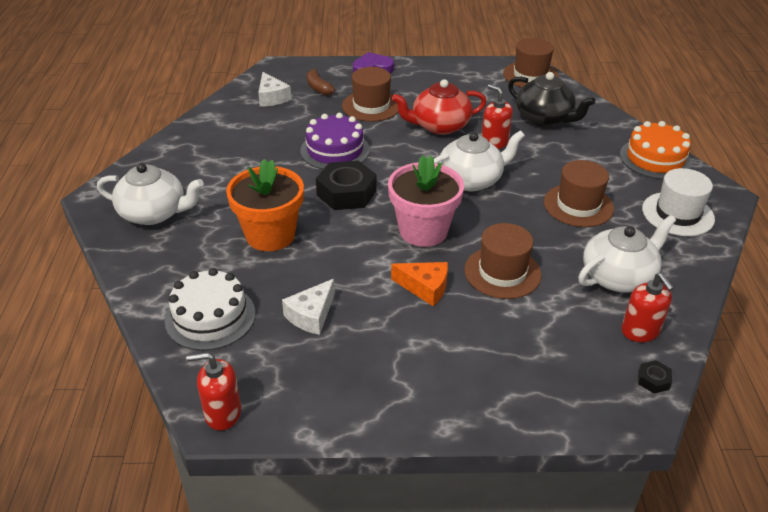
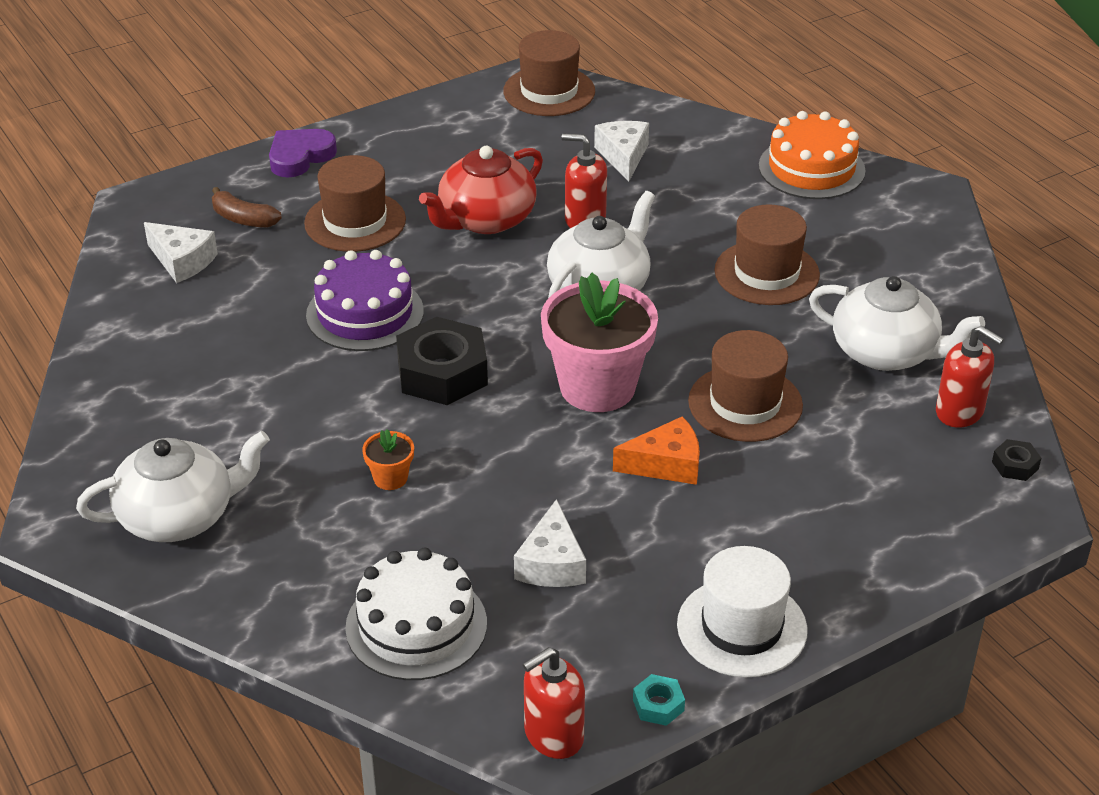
camera: 30 degrees left, 0 degrees up
orange flower pot [226,159,304,251] -> orange flower pot [362,429,414,490], size x0.43
black teapot [508,72,596,127] -> white cheese [594,121,649,181]
white teapot [578,215,676,292] -> white teapot turned 90 degrees clockwise [809,276,985,371]
white hat [642,168,715,236] -> white hat moved to [677,546,807,677]
none -> turquoise nut [633,674,685,726]

